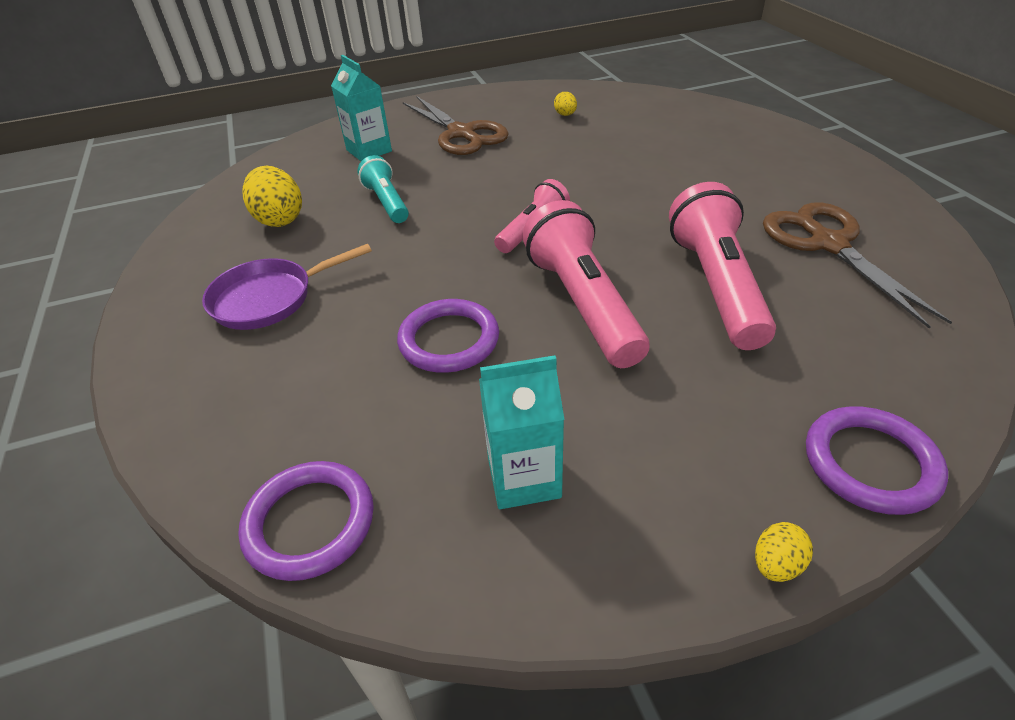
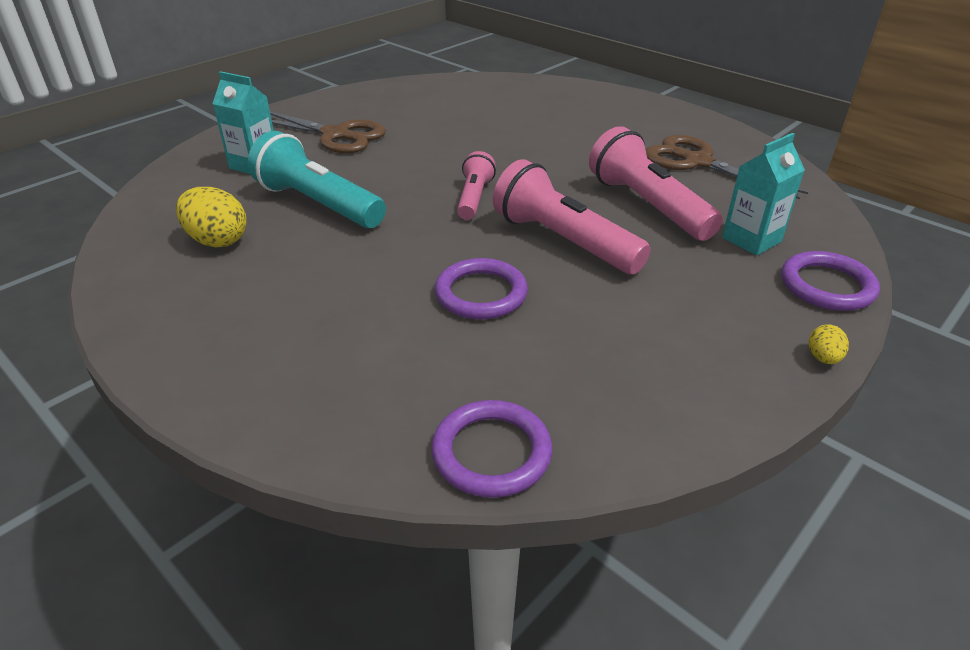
camera: 30 degrees left, 5 degrees down
purple pan [202,244,372,330] -> none
turquoise flashlight [357,155,409,223] -> turquoise flashlight [248,131,386,228], size x1.72
turquoise carton [479,355,564,509] -> turquoise carton moved to [722,133,805,255]
yellow egg [554,92,577,116] -> none

